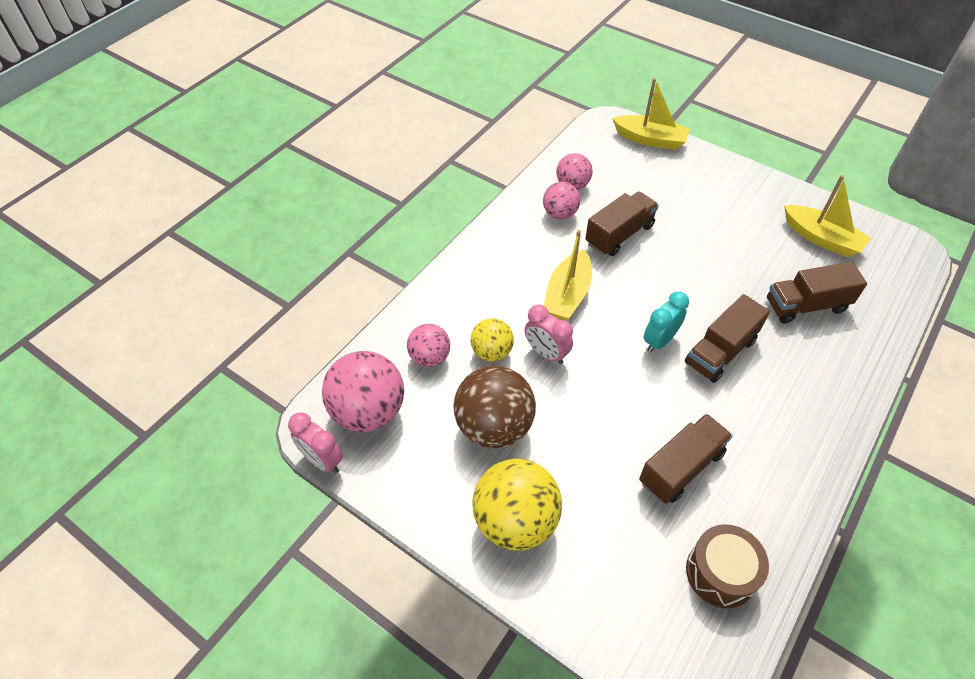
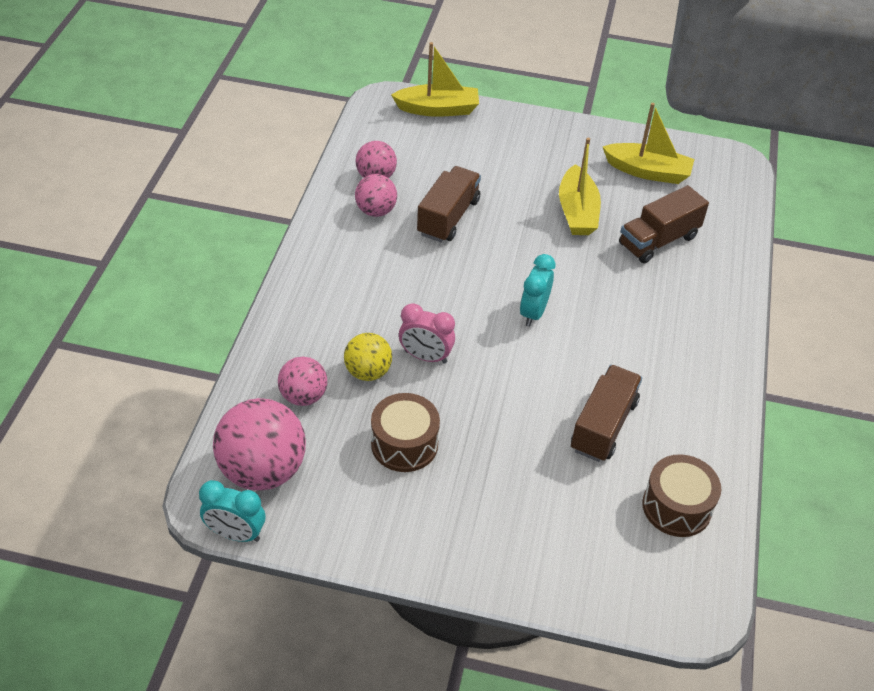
camera: 25 degrees left, 5 degrees down
pink clock [288,412,343,473] -> turquoise clock [199,480,265,542]
brown ball [454,366,536,448] -> brown drum [371,393,440,472]
yellow ball [472,459,562,551] -> none
yellow boat [544,230,592,321] -> yellow boat moved to [559,138,601,235]
brown truck [685,294,770,383] -> none

